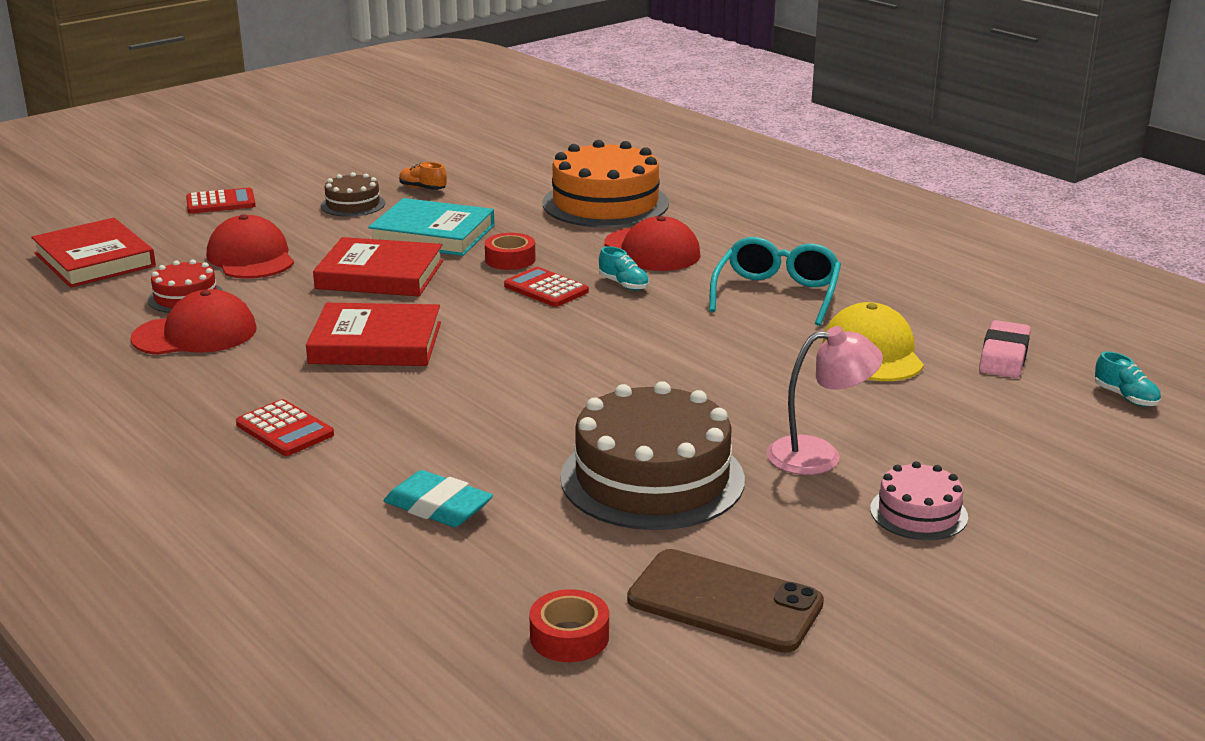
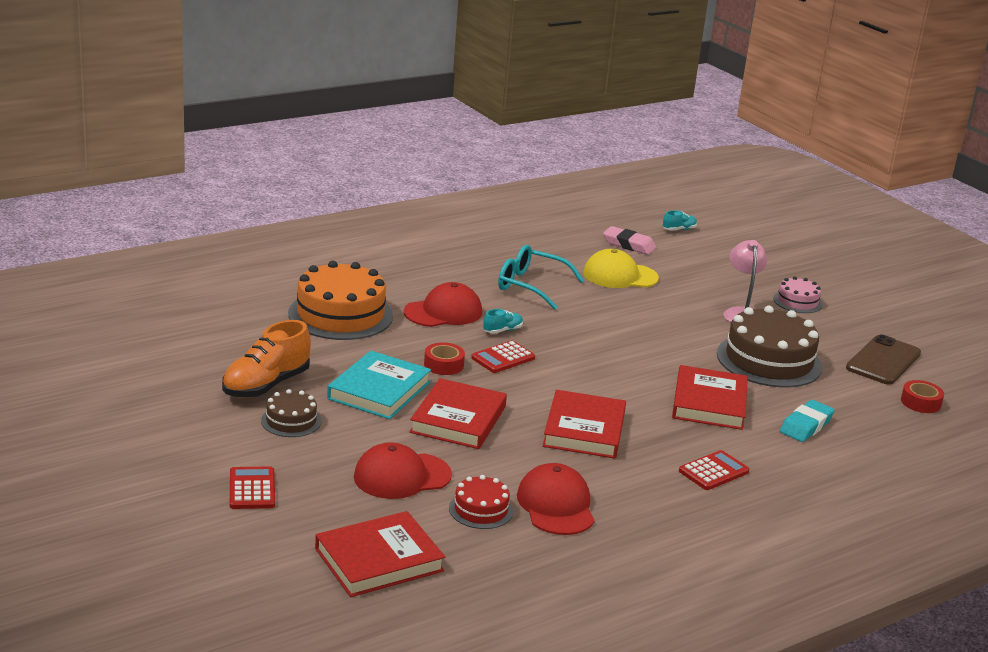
camera: 85 degrees left, 0 degrees up
orange shoe [399,162,447,190] -> orange shoe [222,320,311,398], size x2.13
none -> red book [672,365,748,430]

